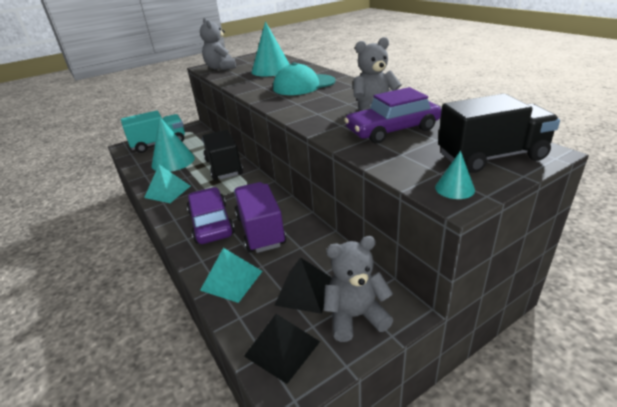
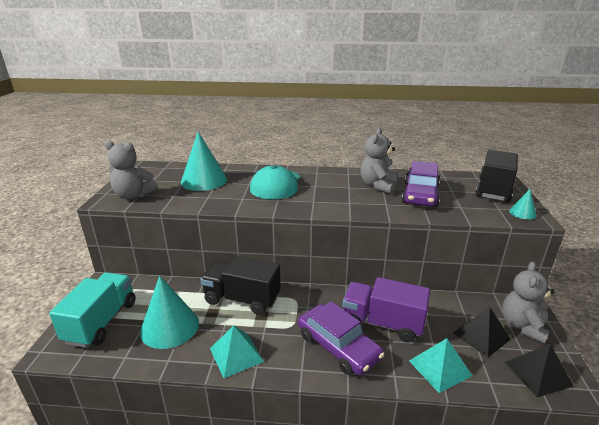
camera: 55 degrees left, 5 degrees down
purple car [187,187,235,244] -> purple car turned 150 degrees counterclockwise [298,301,384,376]

